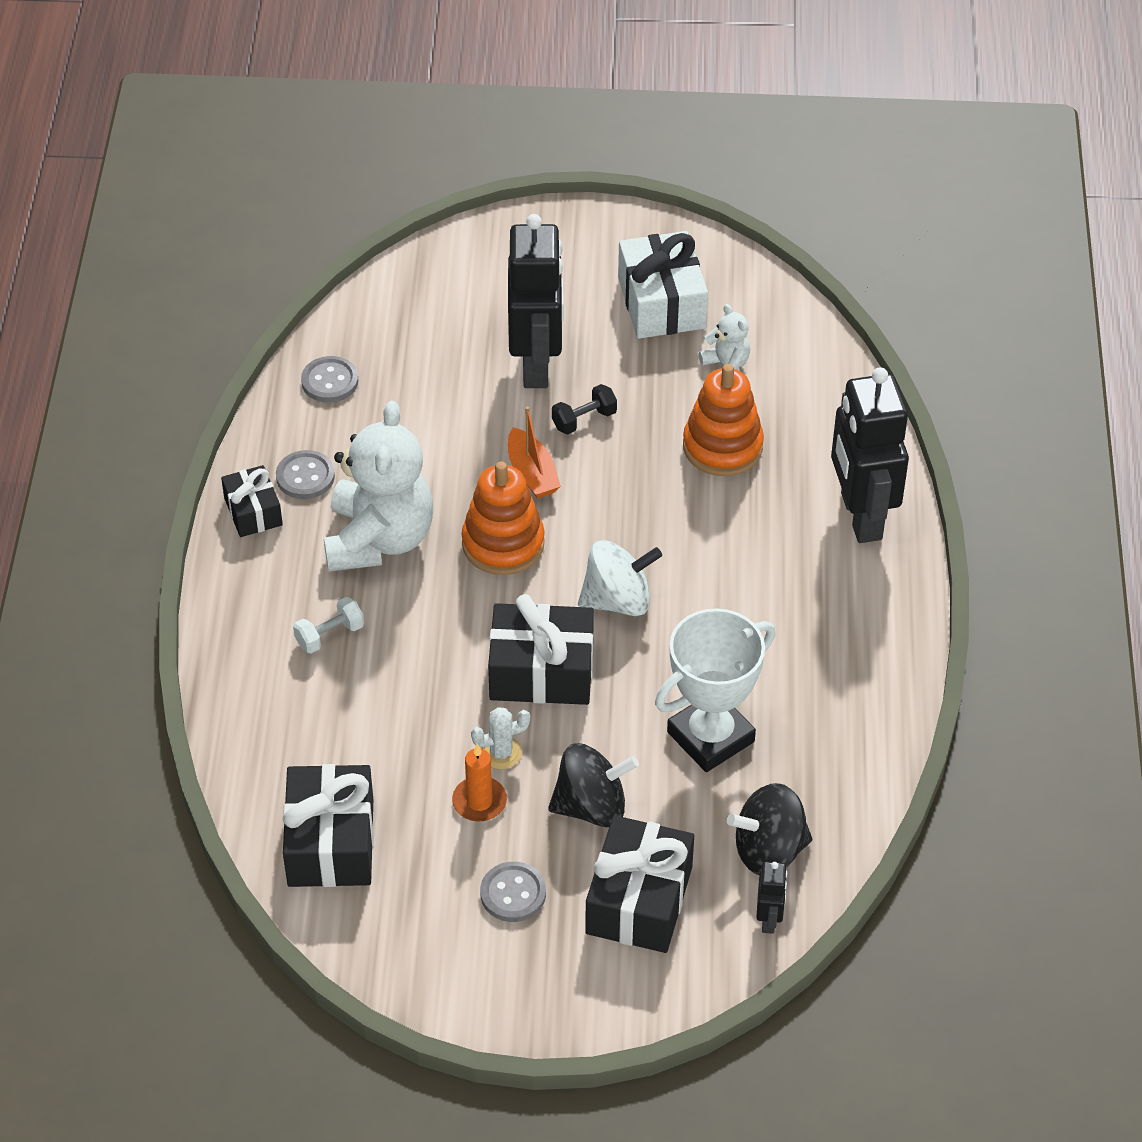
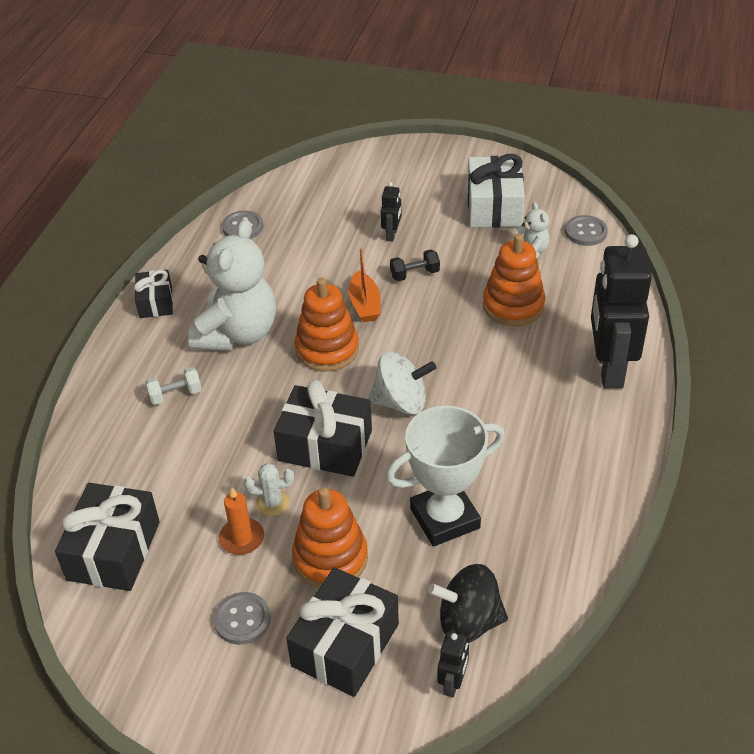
camera: 15 degrees right, 5 degrees down
grey button [276,450,335,499] -> grey button moved to [565,215,608,246]
black robot [508,214,564,388] -> black robot [381,182,401,241], size x0.43
black spinning top [548,743,639,827] -> orange stacking toy [292,487,368,588]

